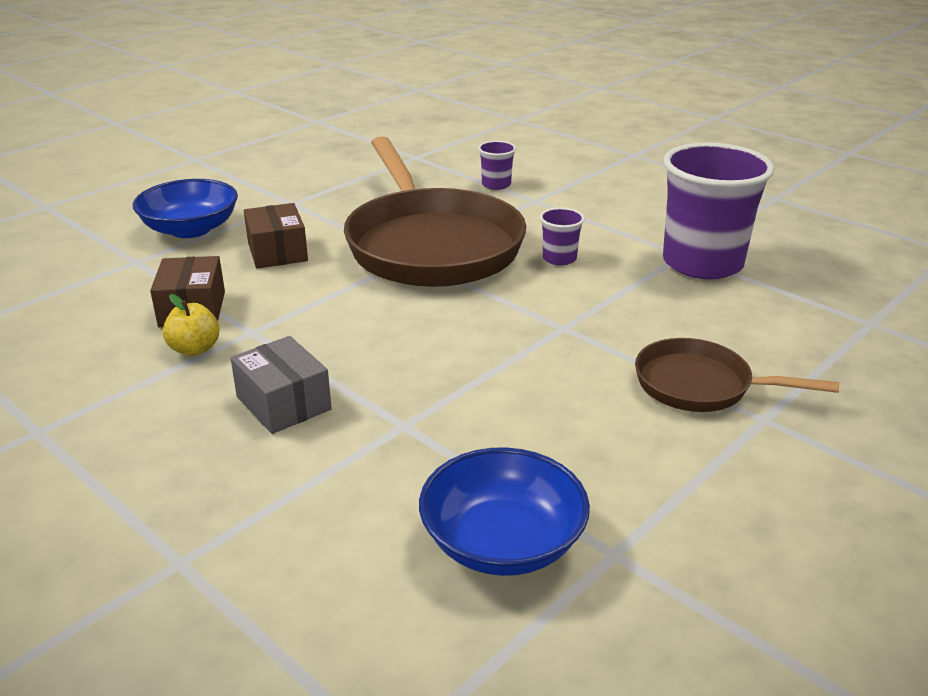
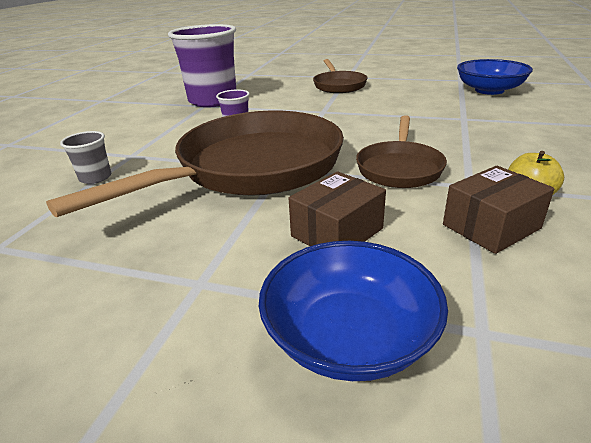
camera: 115 degrees left, 0 degrees up
grey box [230,336,332,434] -> none
purple cup [478,141,516,190] -> grey cup [60,131,111,184]
none -> brown pan [356,115,447,188]

